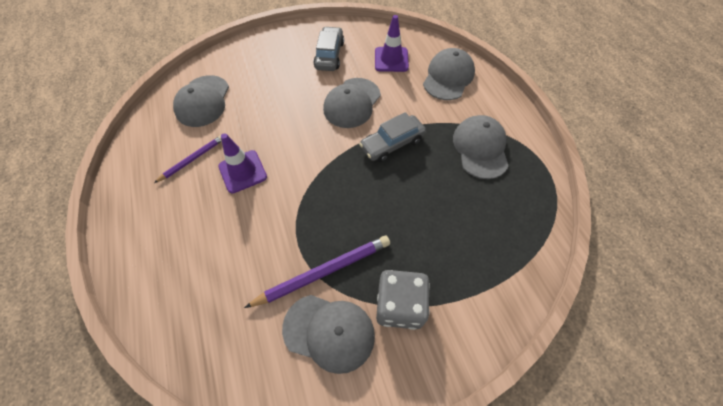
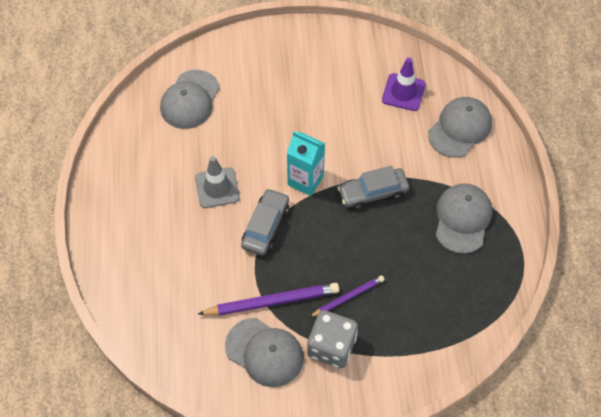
camera: 15 degrees right, 0 degrees up
purple pencil [154,135,222,183] -> purple pencil moved to [310,275,384,317]
purple traffic cone [218,133,267,193] -> grey traffic cone [195,156,240,208]
grey car [314,26,344,71] -> grey car moved to [241,188,289,256]
grey cap [323,78,381,128] -> none
none -> turquoise carton [287,131,325,196]

